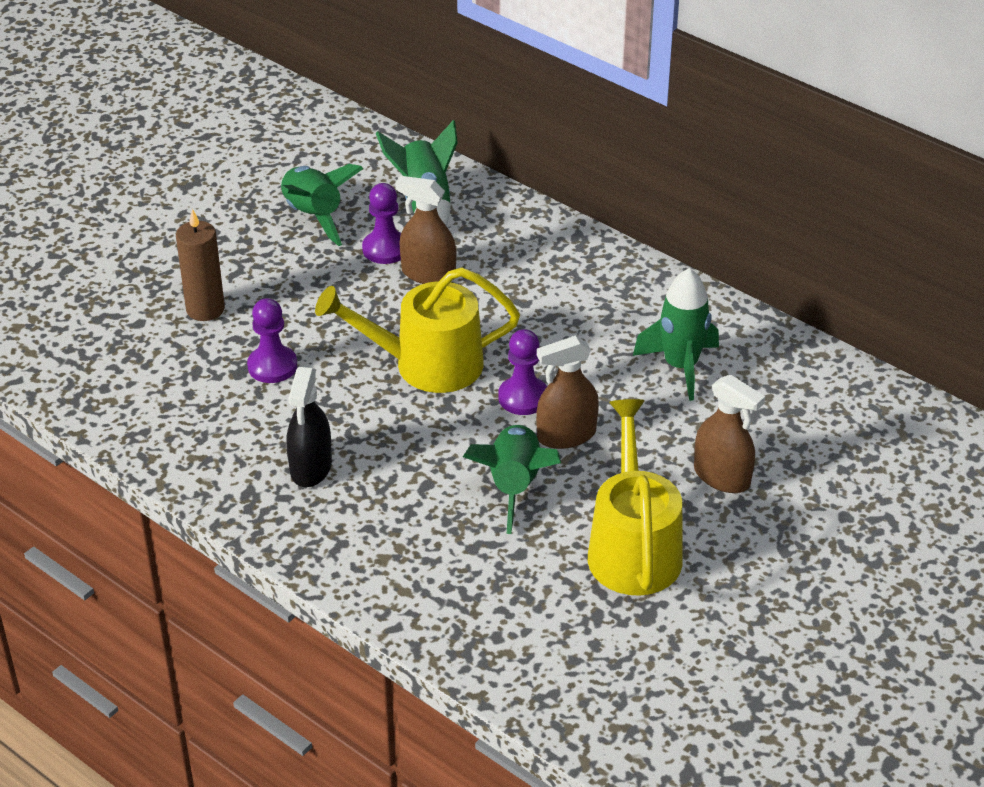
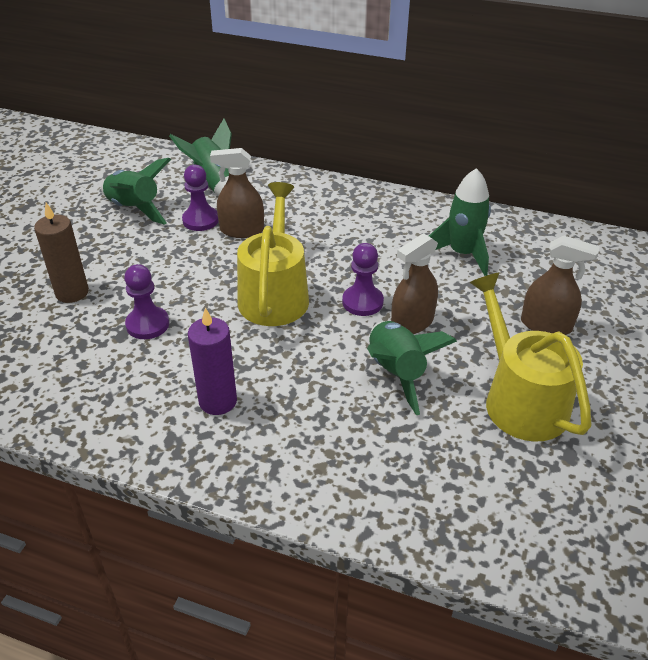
camera: 20 degrees left, 0 degrees up
black spray bottle [287,367,332,487] -> purple candle [188,308,237,415]
yellow watering can [315,267,520,393] -> yellow watering can turned 120 degrees clockwise [237,182,309,326]

